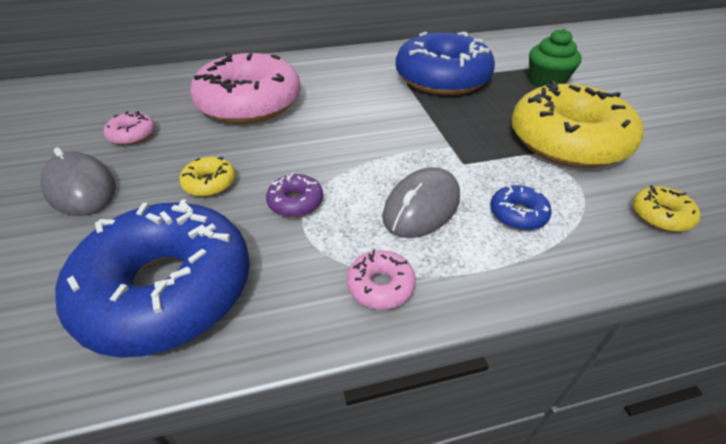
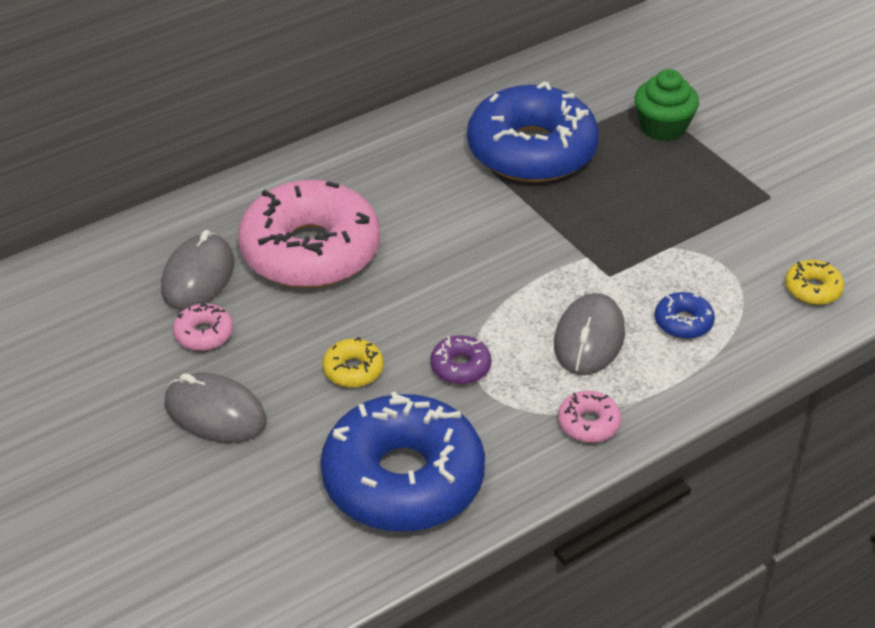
camera: 20 degrees left, 0 degrees up
yellow donut [511,80,643,168] -> none
none -> grey mouse [161,230,234,310]

